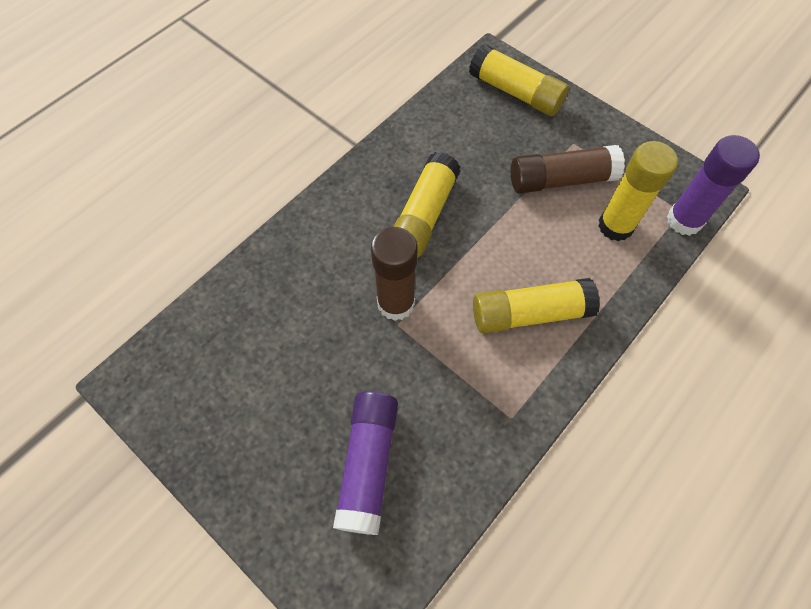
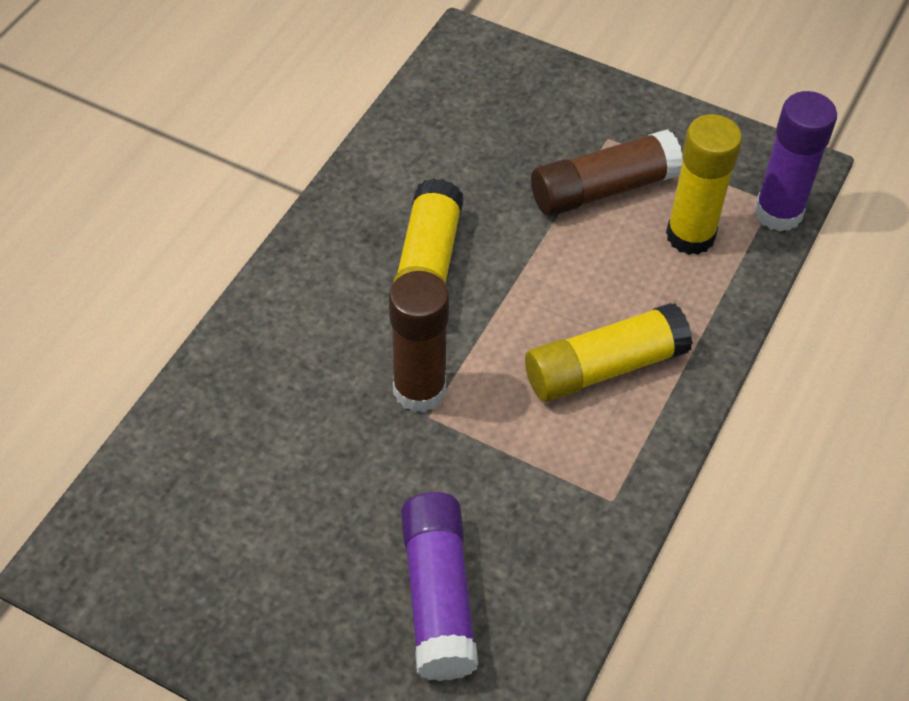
camera: 15 degrees left, 10 degrees down
yellow glue stick [469,44,569,116] -> none

